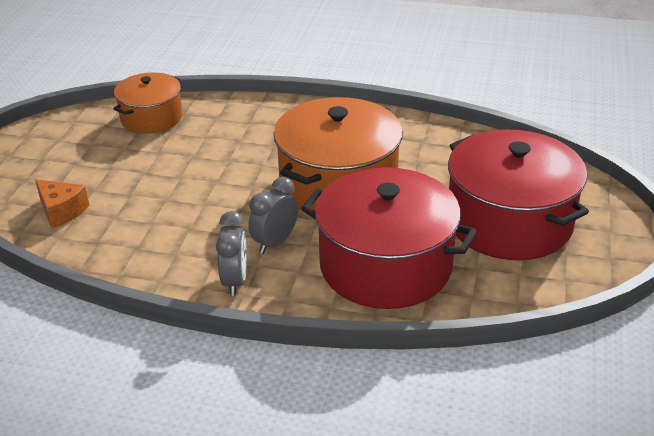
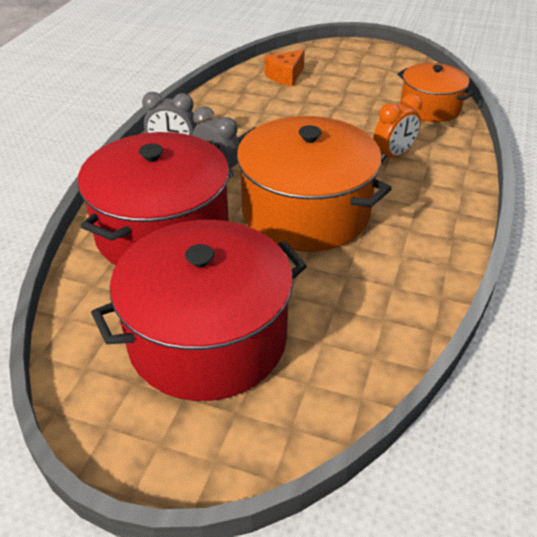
camera: 95 degrees right, 5 degrees up
none -> orange clock [373,94,422,163]

